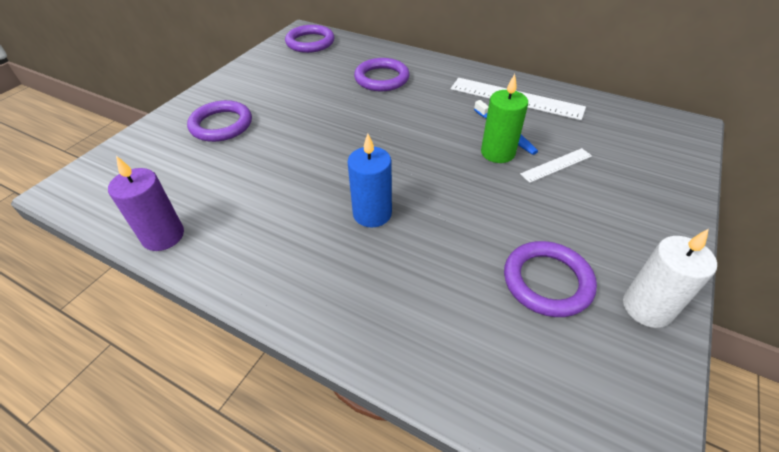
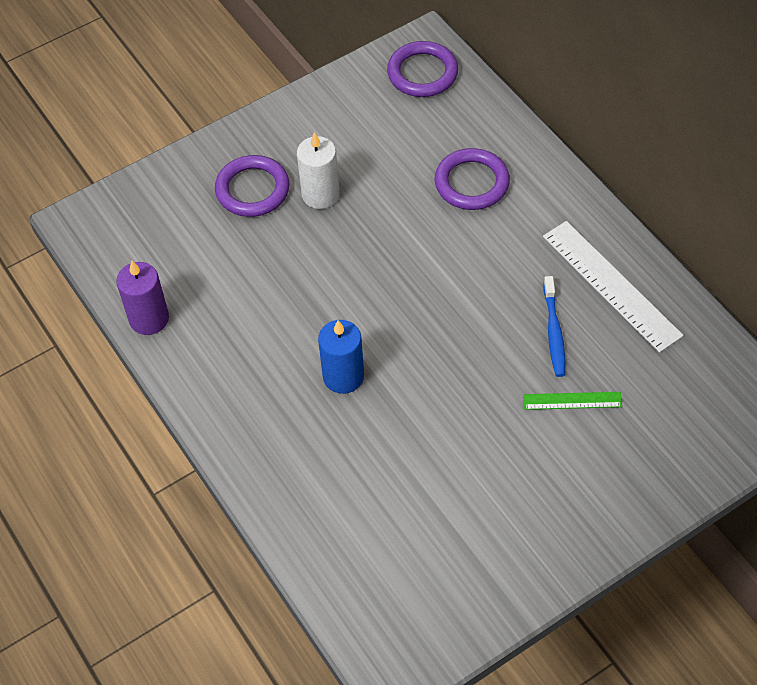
camera: 30 degrees right, 10 degrees up
green candle [481,74,528,163] -> none
purple ring [504,241,597,317] -> none
white ruler [520,148,592,183] -> green ruler [523,392,622,410]
white candle [623,229,717,328] -> white candle moved to [297,132,340,209]

